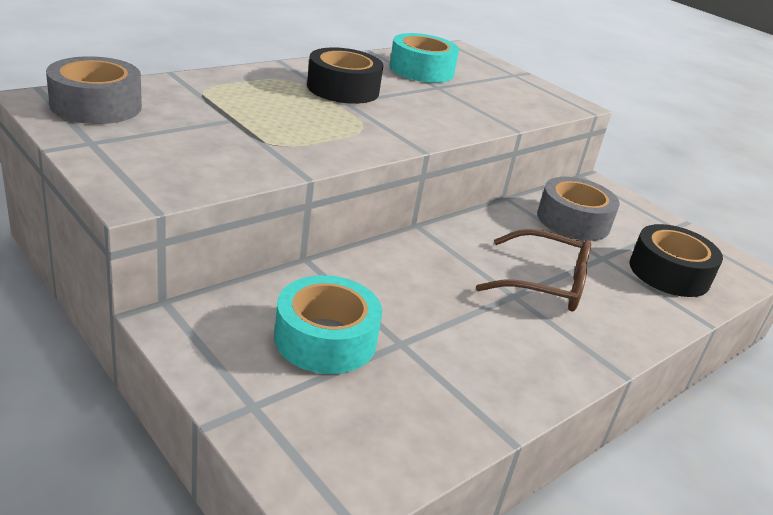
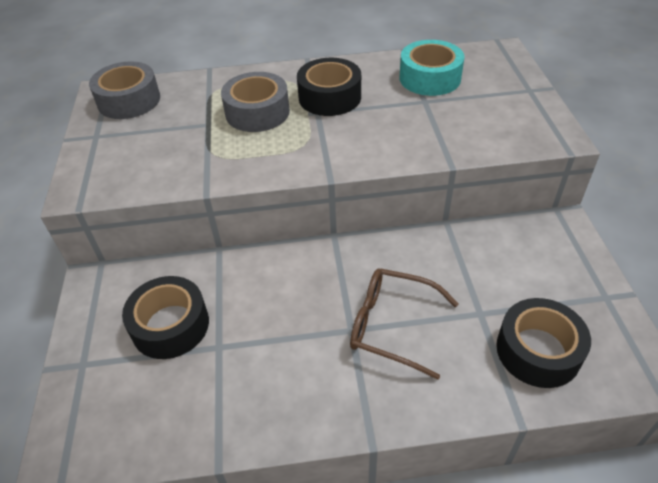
camera: 40 degrees right, 15 degrees up
turquoise tape [274,275,382,374] -> black tape [122,276,209,359]
brown glasses [476,229,591,311] -> brown glasses turned 150 degrees clockwise [350,269,458,380]
grey tape [537,177,620,241] -> grey tape moved to [221,72,290,132]

